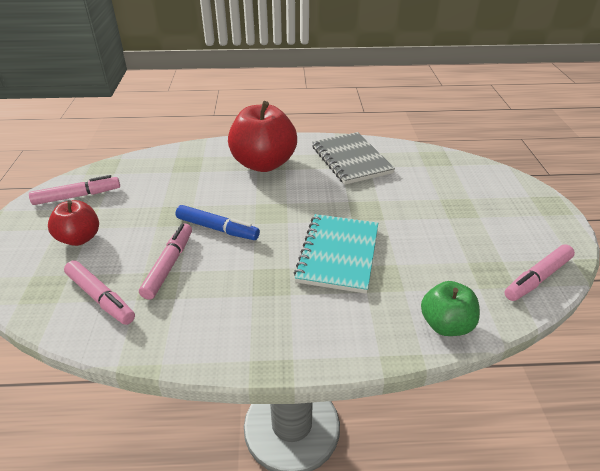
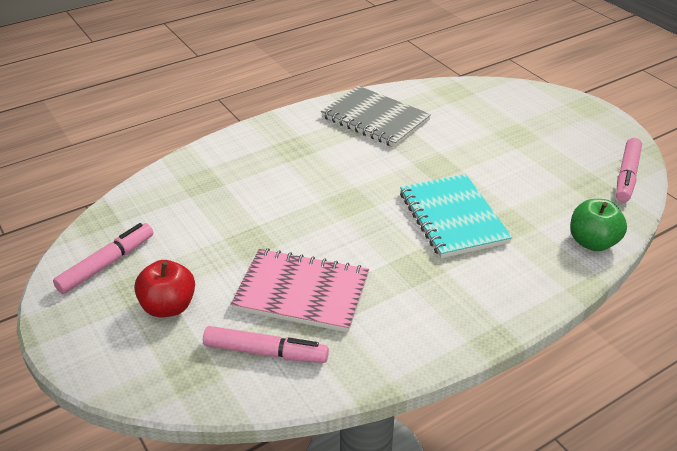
camera: 30 degrees left, 0 degrees up
pink marker [139,224,192,300] -> pink notebook [231,248,369,332]
blue marker [176,205,260,240] -> none
red apple [228,101,297,172] -> none

